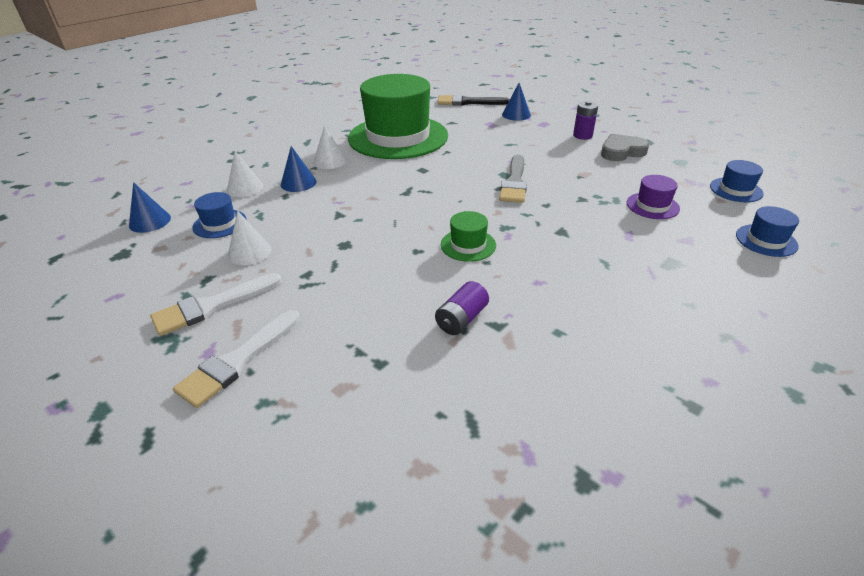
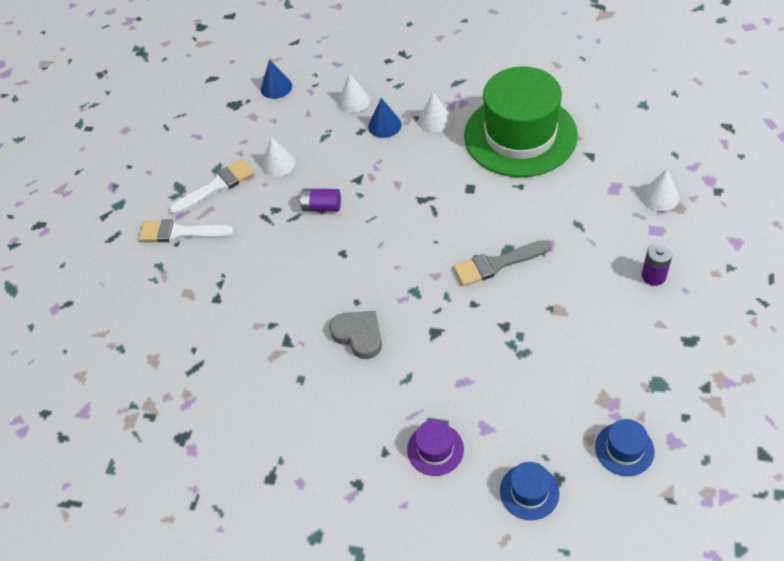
camera: 65 degrees right, 15 degrees up
white brush [150,273,282,336] -> white brush turned 120 degrees clockwise [169,159,254,215]
blue hat [193,192,246,238] -> none
purple battery [435,281,489,335] -> purple battery moved to [299,189,341,211]
black brush [438,94,510,106] -> none
green hat [441,211,496,262] -> none
blue cone [502,83,531,121] -> white cone [641,169,679,211]
grey heart [601,134,649,161] -> grey heart moved to [329,311,382,359]
purple hat [627,175,680,219] -> purple hat moved to [407,420,464,476]

